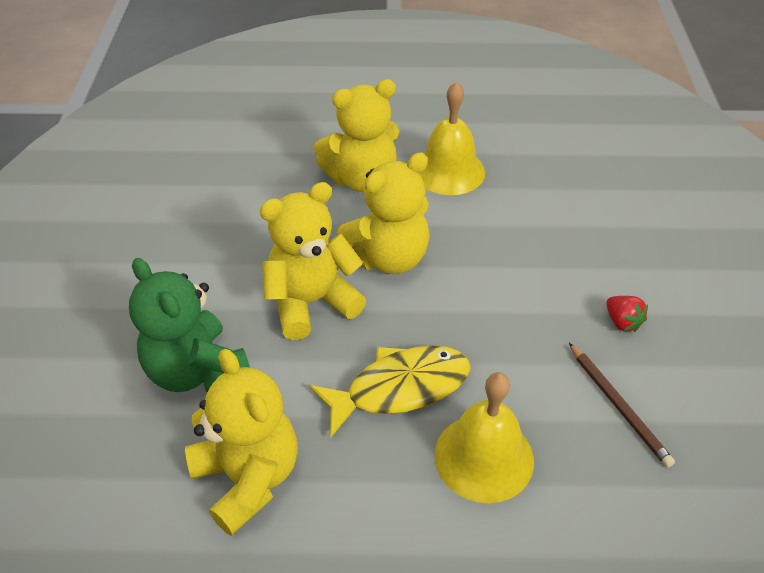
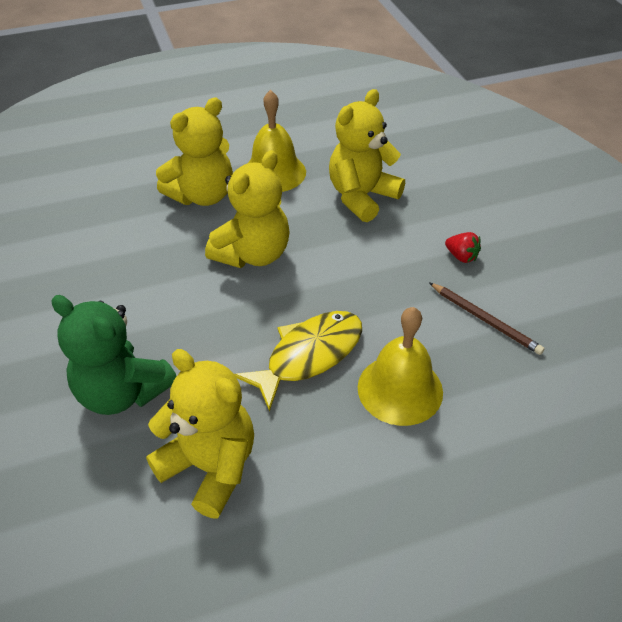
camera: 20 degrees left, 0 degrees up
yellow teddy bear [260,182,366,340] -> yellow teddy bear moved to [329,89,405,222]

